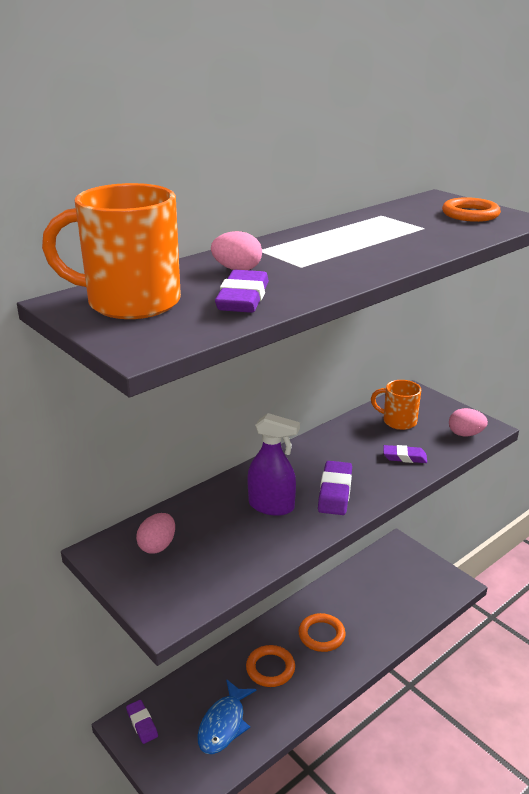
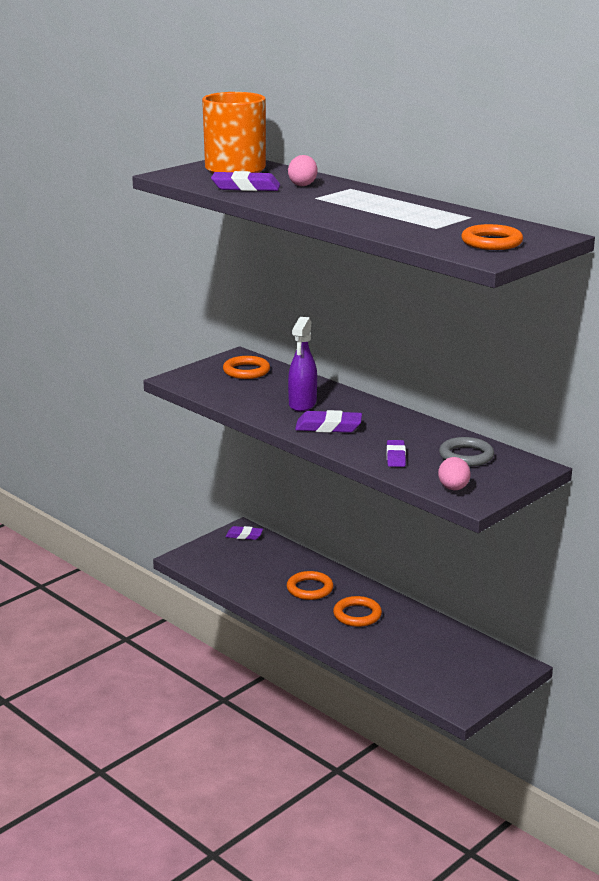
camera: 85 degrees right, 5 degrees down
purple eraser [126,700,158,744] -> purple eraser turned 45 degrees clockwise [226,526,263,540]
pink egg [136,513,175,554] -> orange ring [223,356,270,379]
blue fish [197,679,256,754] -> none
orange mug [371,380,421,430] -> grey ring [439,437,494,467]

